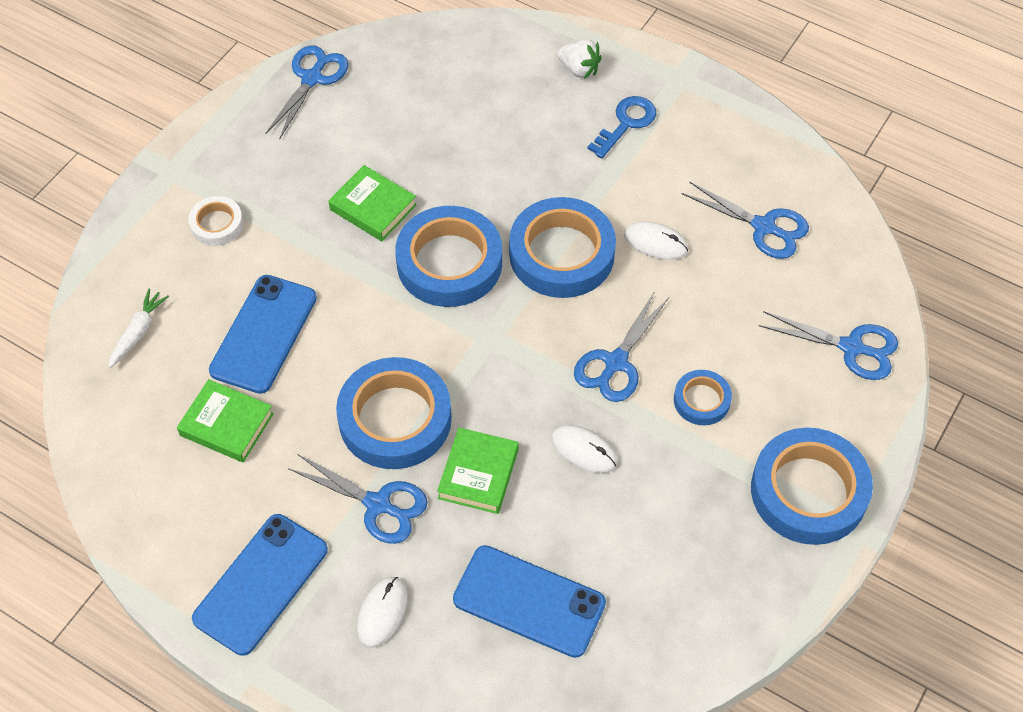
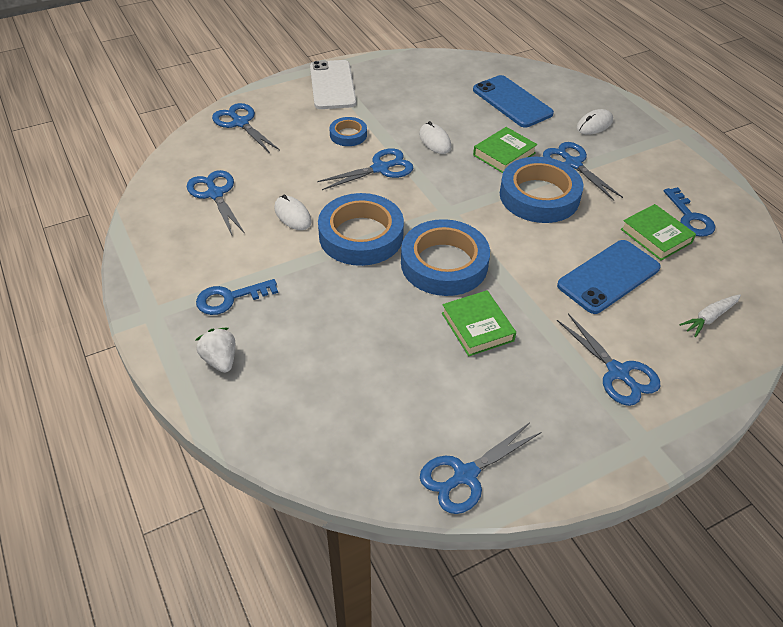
camera: 150 degrees left, 10 degrees down
white tape [188,196,243,246] -> blue scissors [557,313,660,406]
blue phone [192,514,328,656] -> none
blue tape [751,428,873,545] -> white phone [310,60,356,109]
none -> blue key [664,187,715,237]

